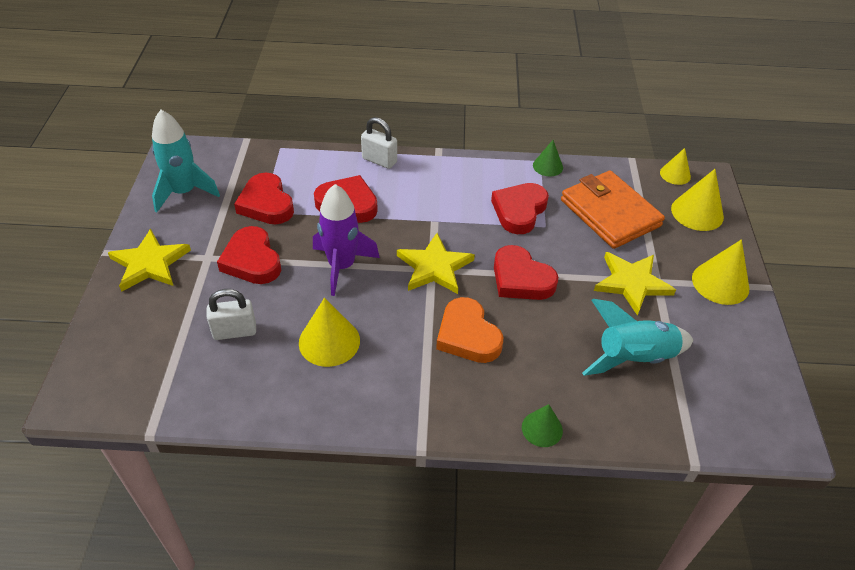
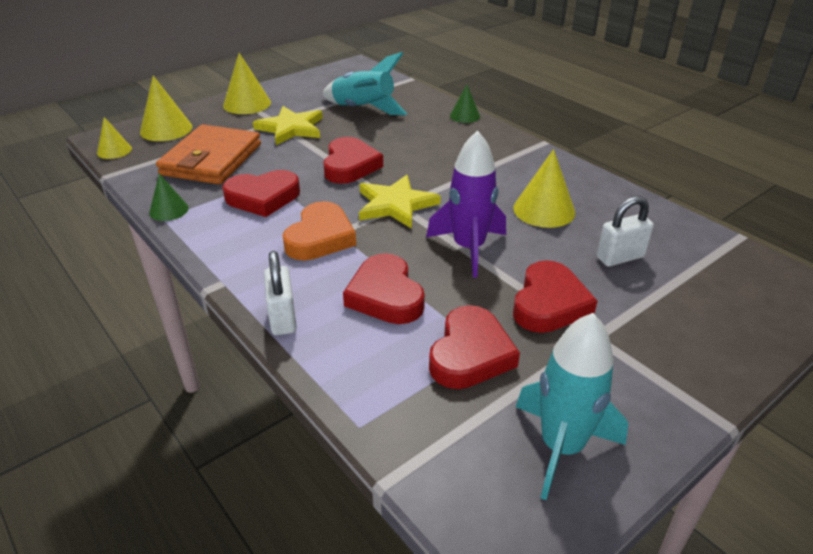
camera: 130 degrees left, 10 degrees down
yellow star [108,229,191,292] -> none
white padlock [207,289,256,340] -> white padlock turned 60 degrees counterclockwise [597,196,654,267]
orange heart [436,297,503,363] -> orange heart moved to [282,201,356,260]

